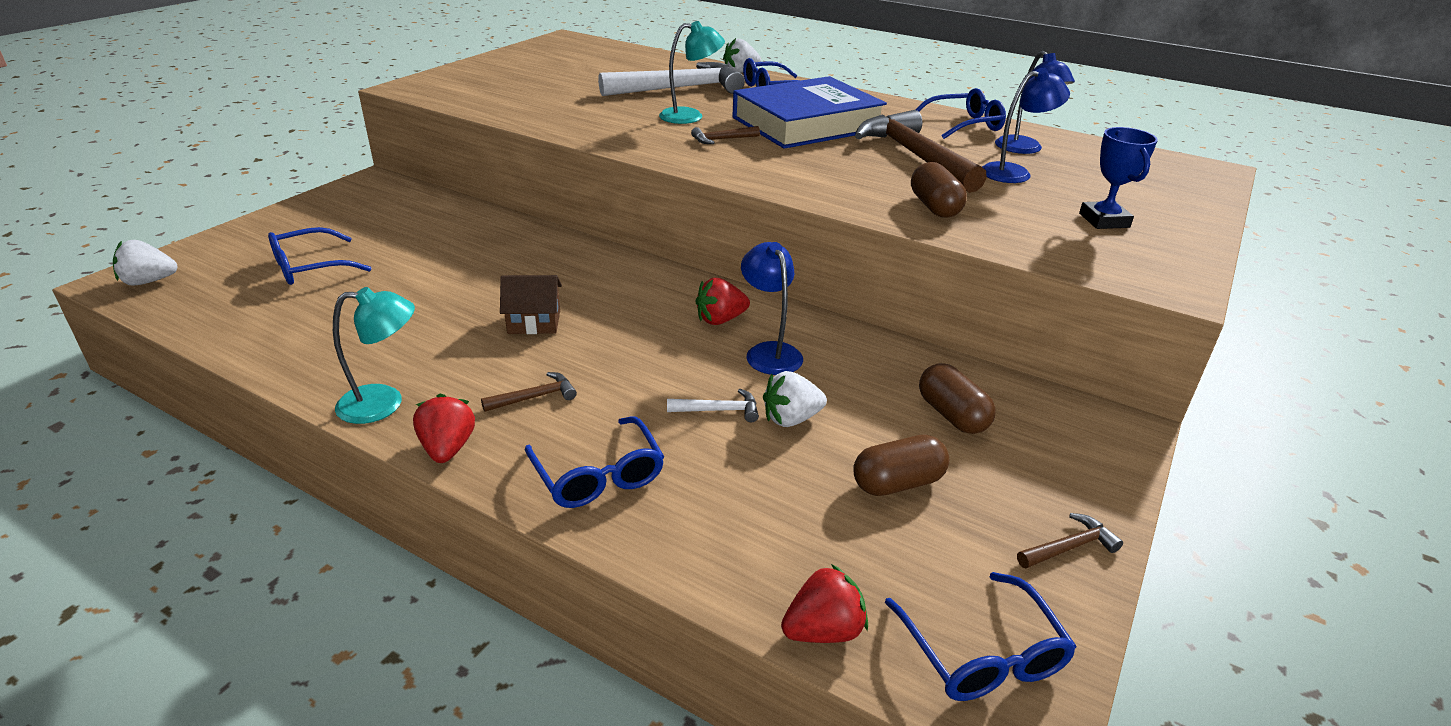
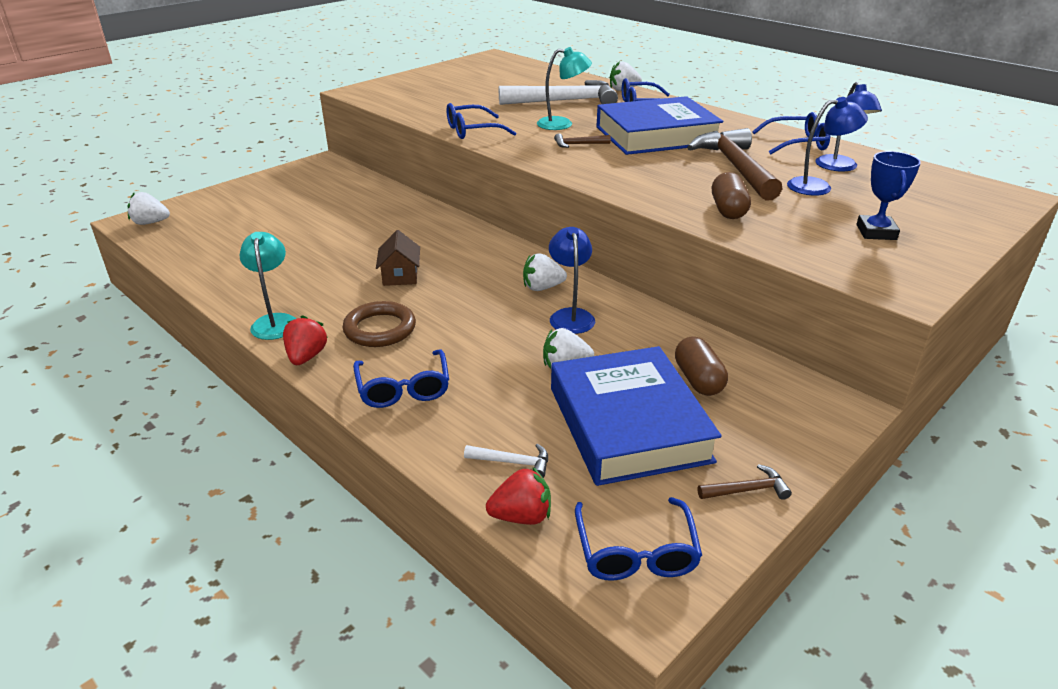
camera: 15 degrees right, 0 degrees up
blue glasses [268,227,371,285] -> blue glasses moved to [447,103,516,139]
turquoise lamp [333,287,415,424] -> turquoise lamp turned 105 degrees counterclockwise [239,232,296,340]
brown hammer [481,372,577,412] -> brown ring [342,301,416,347]
brown house [500,275,562,334] -> brown house turned 75 degrees clockwise [376,230,420,286]
white hammer [667,389,759,422] -> white hammer moved to [464,444,548,478]
red strawberry [696,278,750,325] -> white strawberry [523,253,567,291]
brown capsule [853,434,949,496] -> blue book [551,346,722,486]

